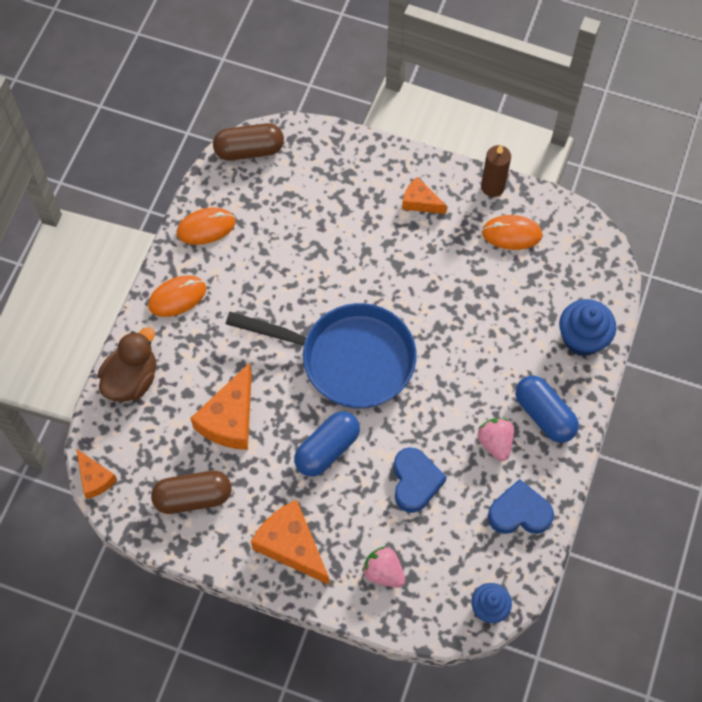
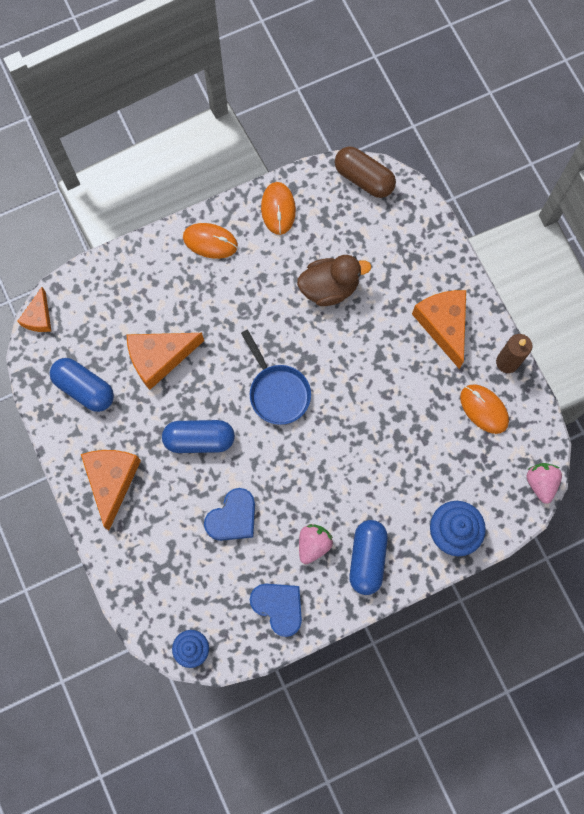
camera: 45 degrees right, 10 degrees up
brown duck [98,327,156,402] -> brown duck moved to [297,255,371,306]
brown capsule [151,471,231,514] -> blue capsule [50,358,114,412]
orange mouse [177,207,235,245] -> orange mouse turned 60 degrees clockwise [261,182,296,235]
blue pan [226,303,417,409] -> blue pan [241,329,311,425], size x0.58
pink strawberry [362,546,405,588] -> pink strawberry moved to [527,463,562,504]
orange cheese [402,177,447,214] -> orange cheese [412,290,466,369], size x1.72

